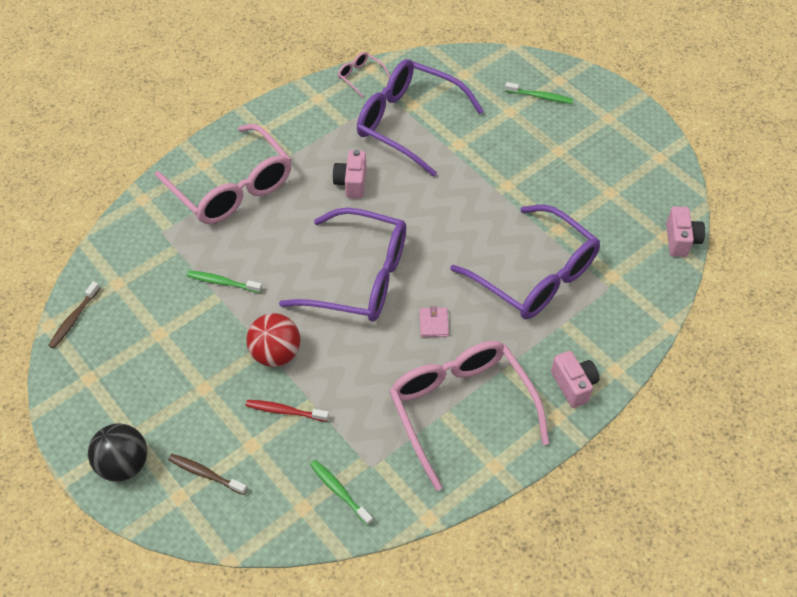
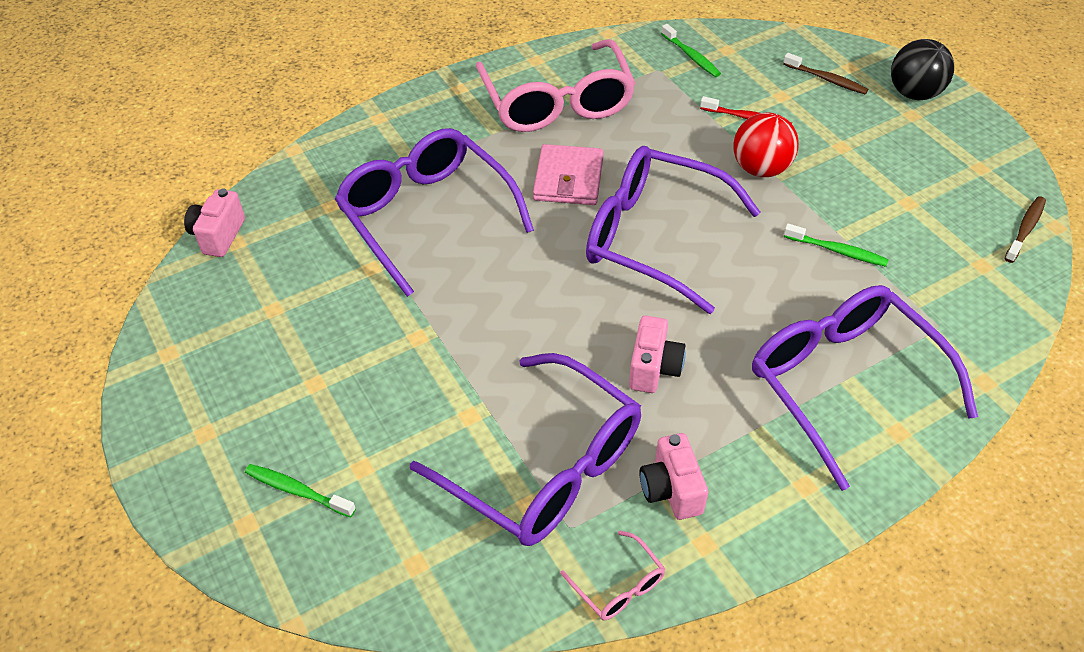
camera: 170 degrees left, 5 degrees down
pink glasses [155,124,291,224] -> purple glasses [752,285,978,491]
pink wallet [419,306,449,337] -> pink wallet [533,144,604,205], size x1.86
pink camera [551,351,599,408] -> pink camera moved to [639,433,708,520]

